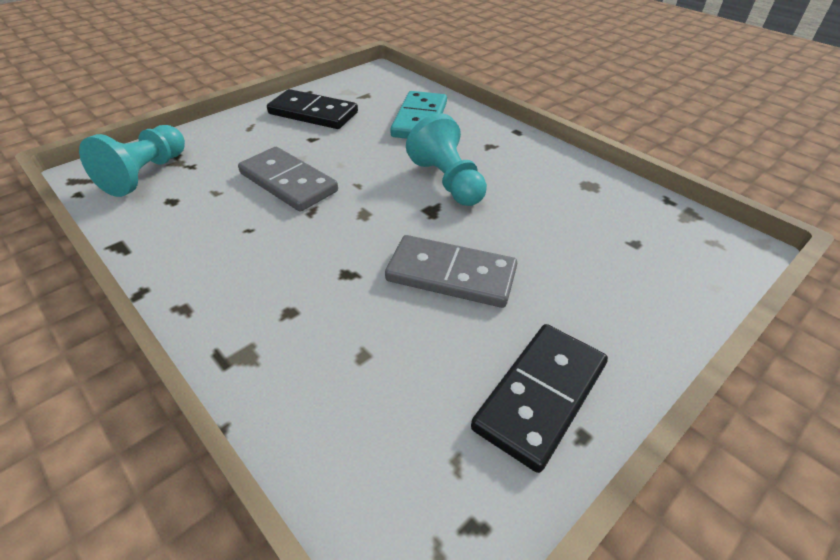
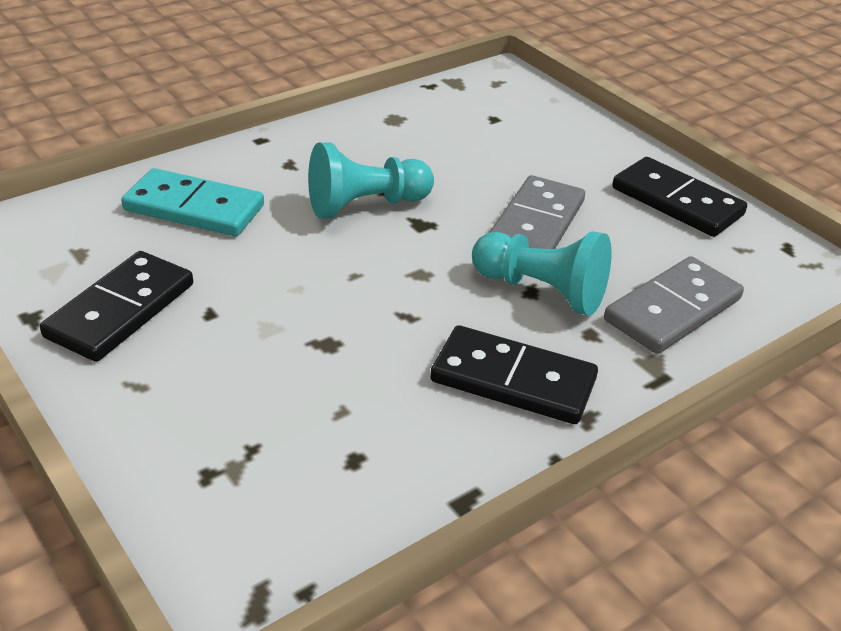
camera: 85 degrees left, 5 degrees down
turquoise pawn [79,125,185,197] -> turquoise pawn moved to [472,231,612,316]
grey domino [238,147,338,212] -> grey domino moved to [604,256,744,354]
none -> black domino [430,325,598,424]

